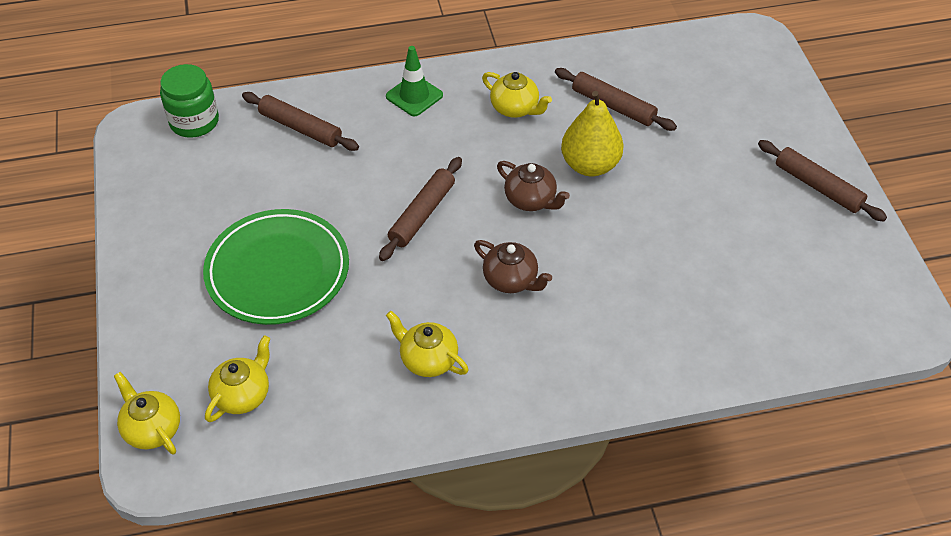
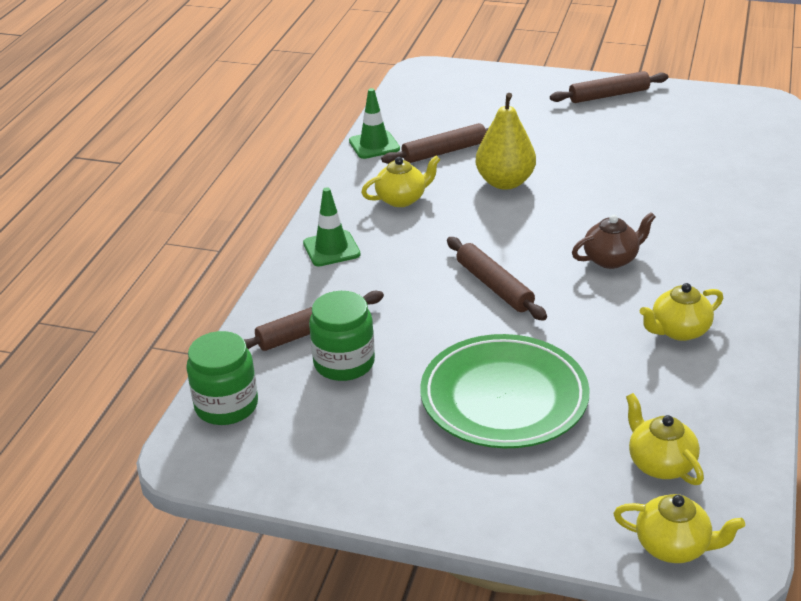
camera: 60 degrees left, 15 degrees down
yellow teapot [114,372,180,454] -> yellow teapot turned 150 degrees counterclockwise [613,494,745,563]
brown teapot [497,161,570,211] -> none
none -> green jar [309,291,375,381]
none -> green traffic cone [349,88,400,159]

